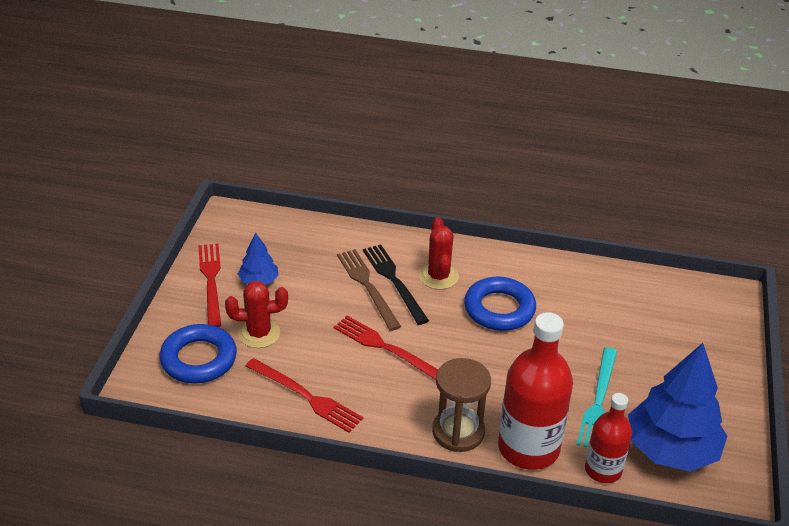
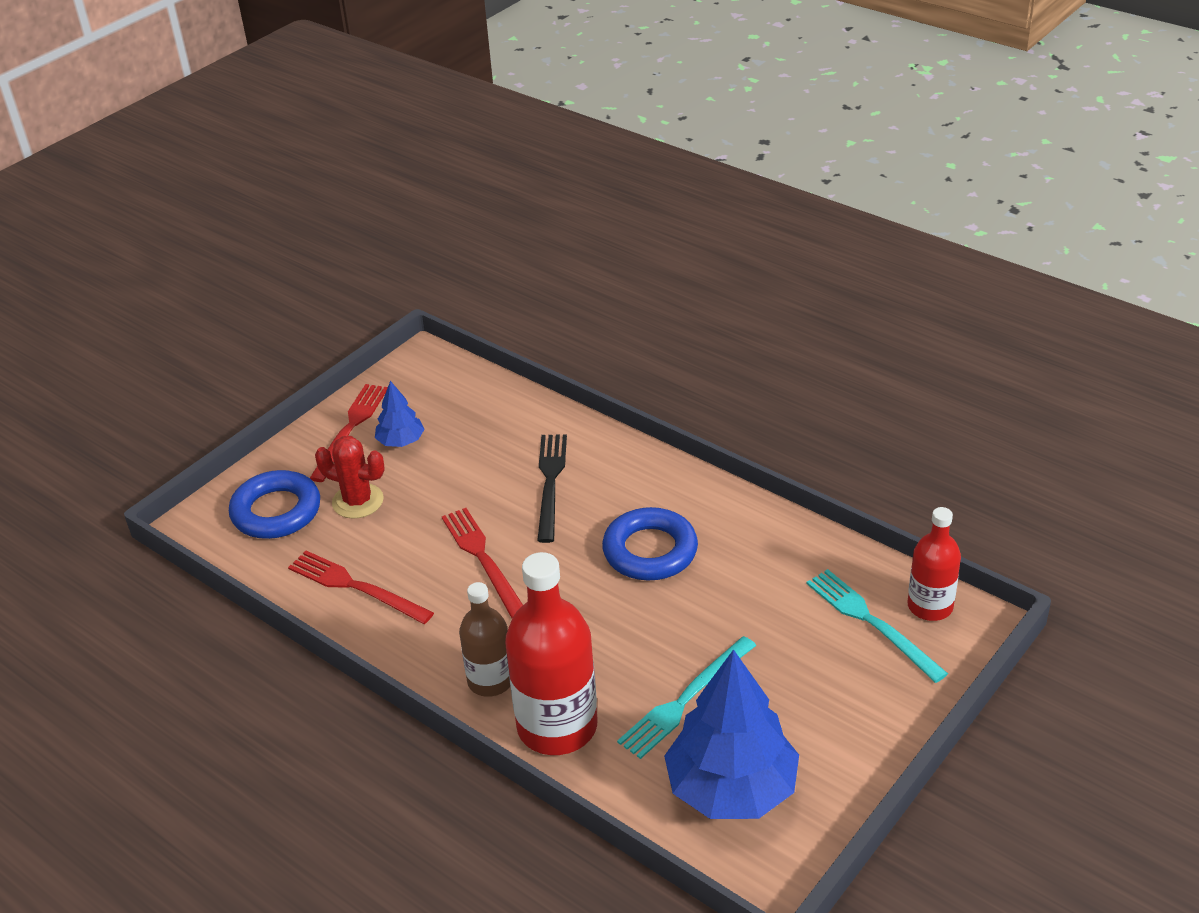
camera: 30 degrees right, 0 degrees up
red fork [246,358,363,433] -> red fork turned 150 degrees clockwise [288,551,434,624]
brown fork [337,249,401,331] -> none
red cactus [419,217,459,290] -> none
brown hourglass [432,358,491,452] -> brown bottle [459,582,510,697]
red bottle [585,393,632,483] -> red bottle moved to [907,507,961,621]
none -> turquoise fork [806,569,948,683]

